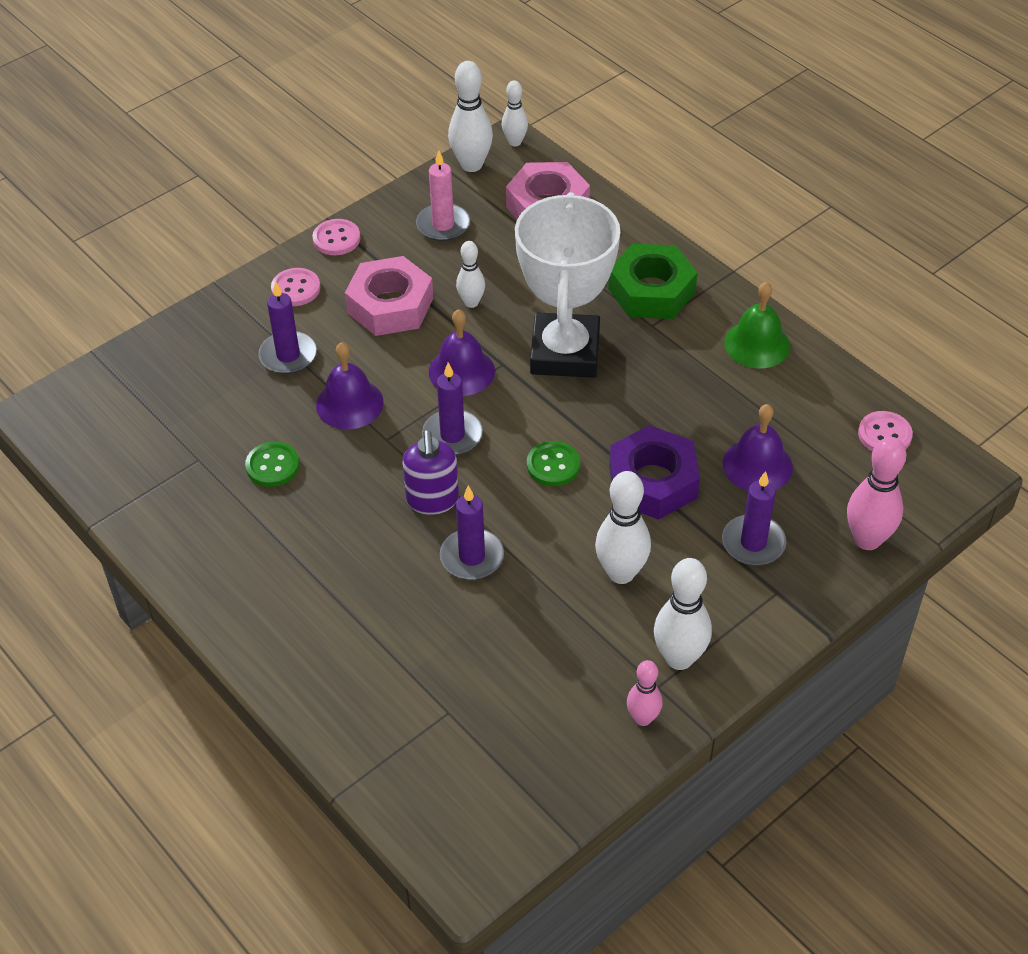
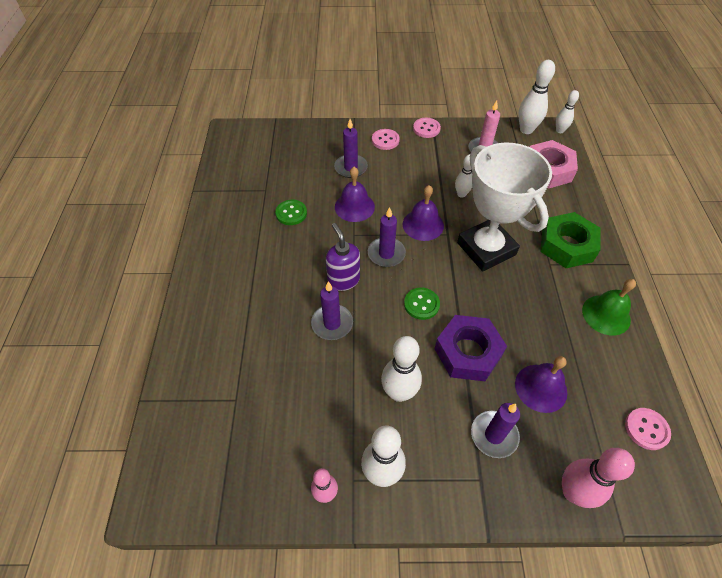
camera: 40 degrees right, 5 degrees up
pink nut [345,256,433,336] -> none
purple soap dispenser [402,430,459,515] -> purple soap dispenser turned 120 degrees clockwise [326,223,360,291]
white trophy [515,192,620,378] -> white trophy turned 75 degrees counterclockwise [457,143,552,271]

